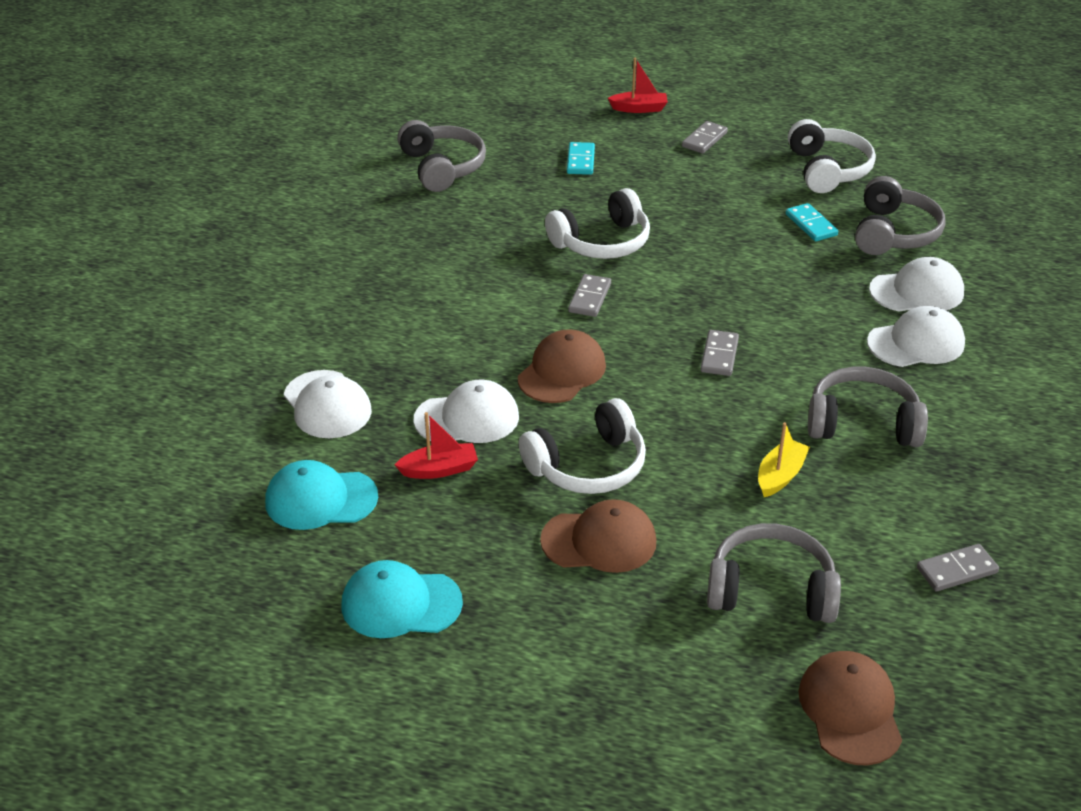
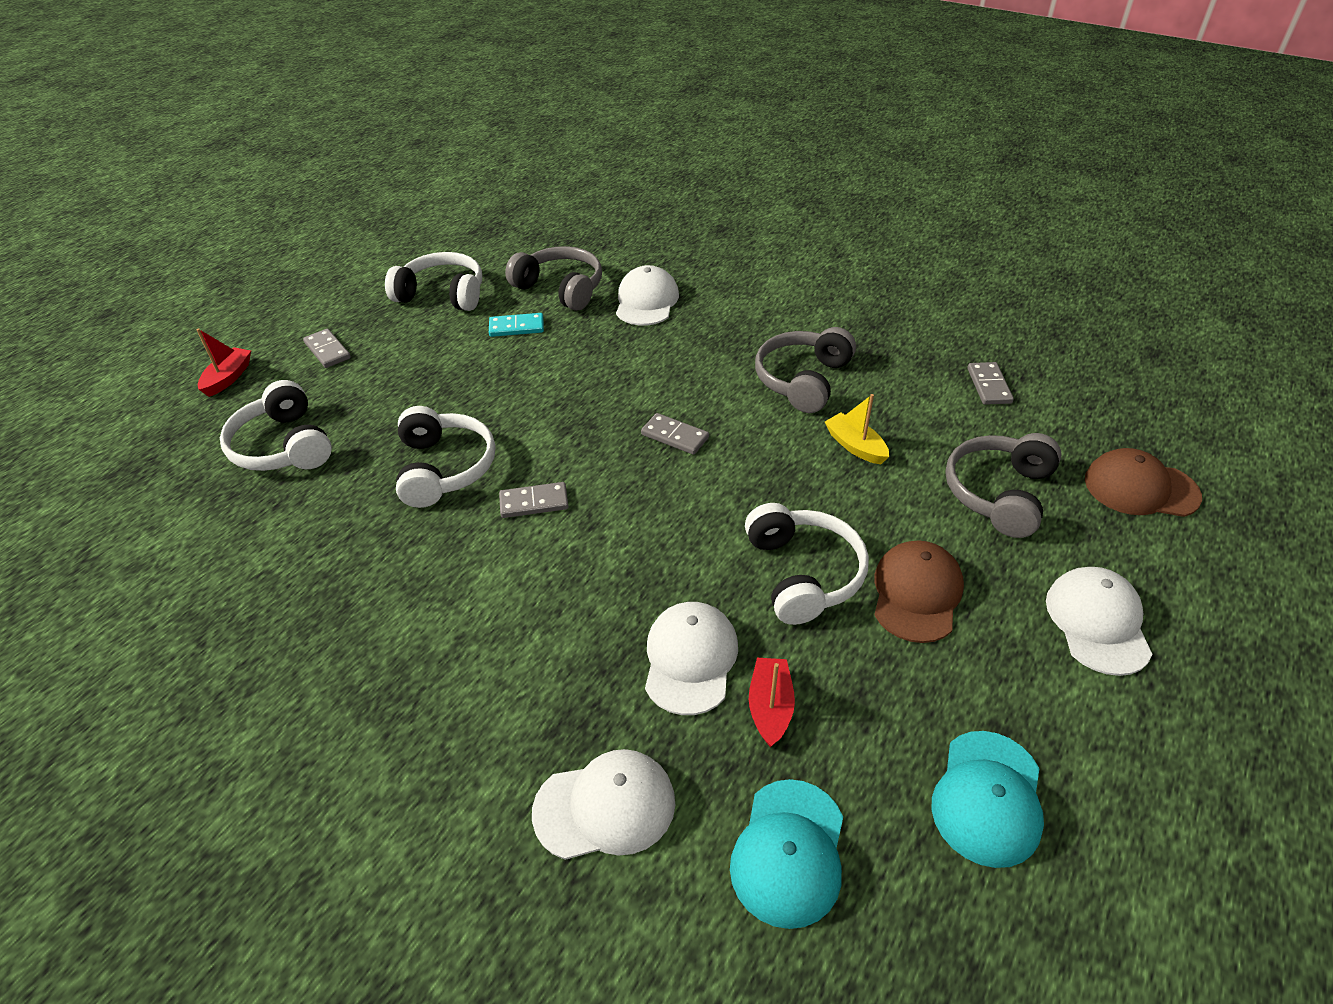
camera: 70 degrees left, 5 degrees up
grey headphones [397,120,486,192] -> none
brown cap [518,329,606,403] -> none
turquoise domino [567,142,595,175] -> white headphones [220,380,332,471]
grey domino [568,274,611,317] -> grey domino turned 45 degrees counterclockwise [499,482,569,518]
white cap [867,306,965,367] -> white cap moved to [1046,567,1152,676]

